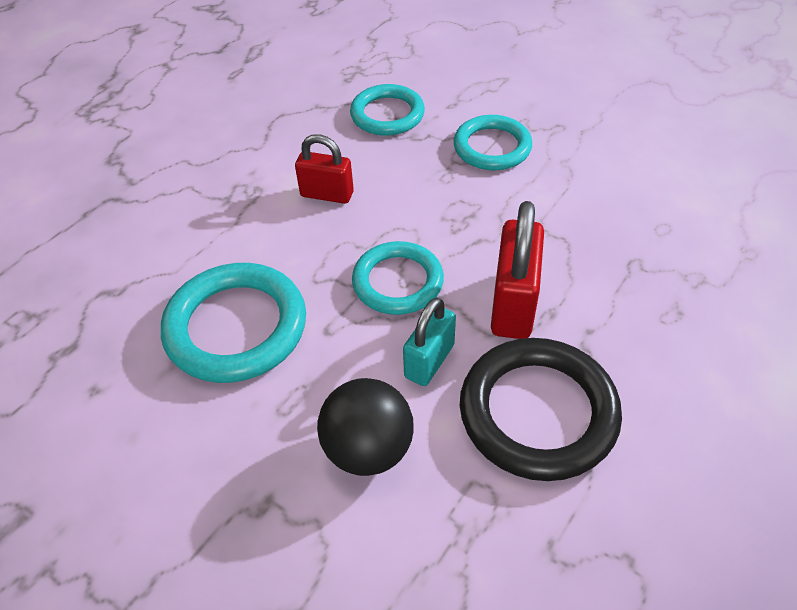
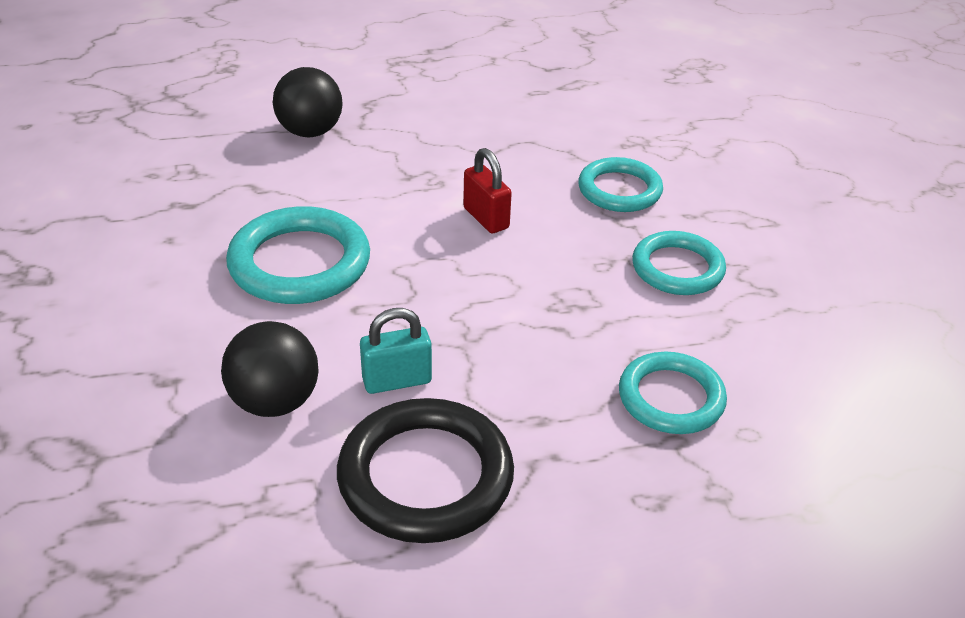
camera: 40 degrees right, 10 degrees down
turquoise ring [352,241,444,315] -> turquoise ring moved to [619,352,727,434]
red padlock [491,201,544,339] -> none
none -> black ball [273,67,342,137]

